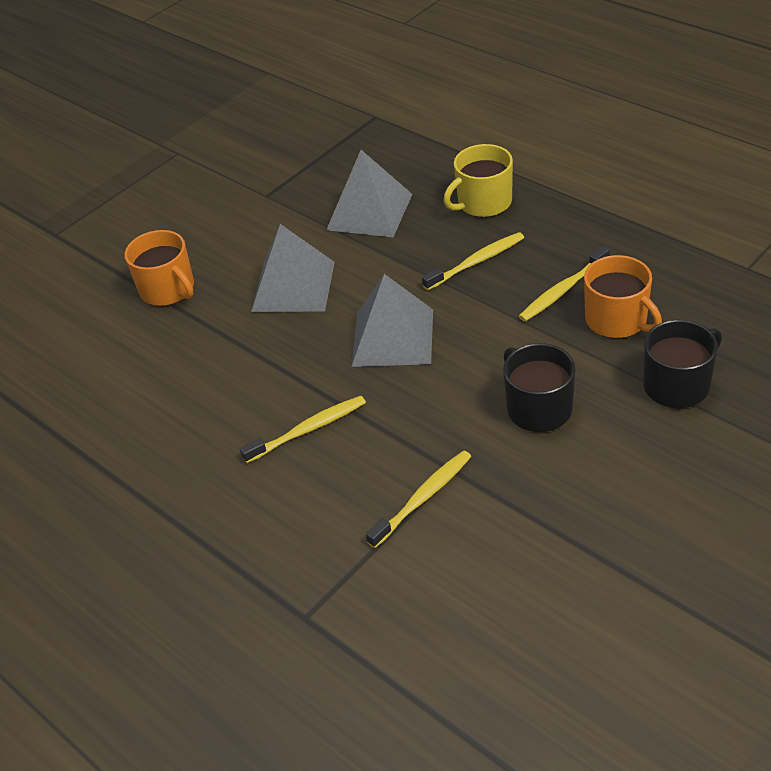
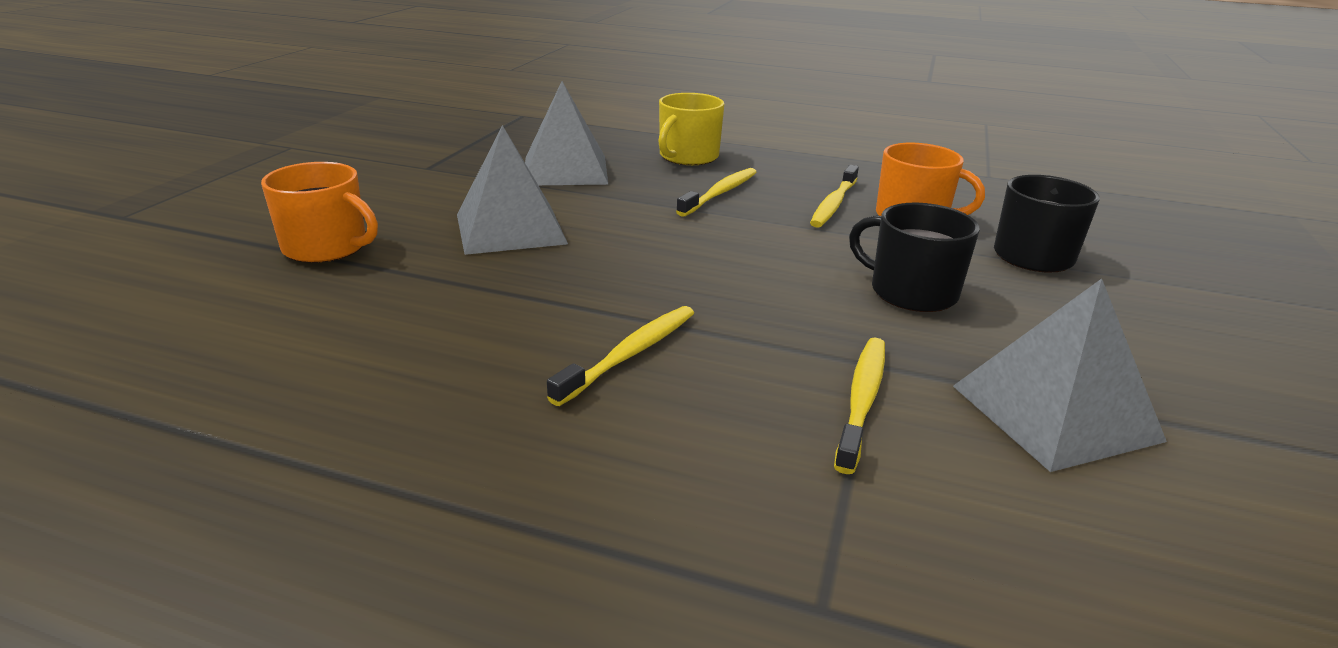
camera: 30 degrees left, 15 degrees down
grey pyramid [351,274,433,367] -> grey pyramid moved to [953,279,1167,472]

